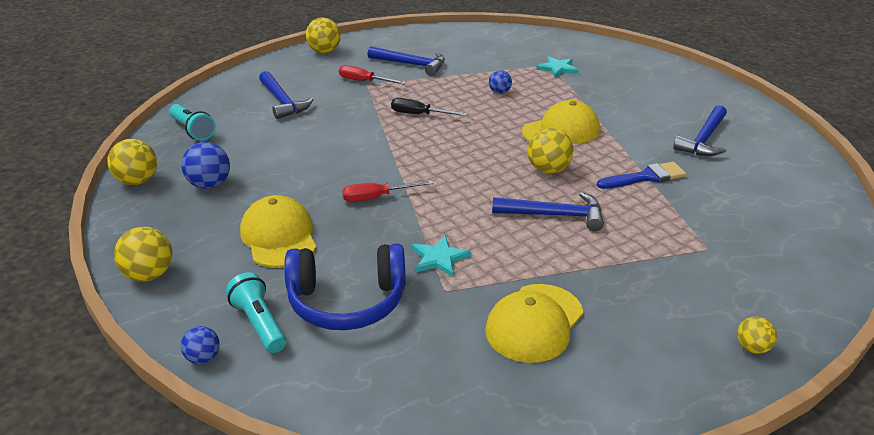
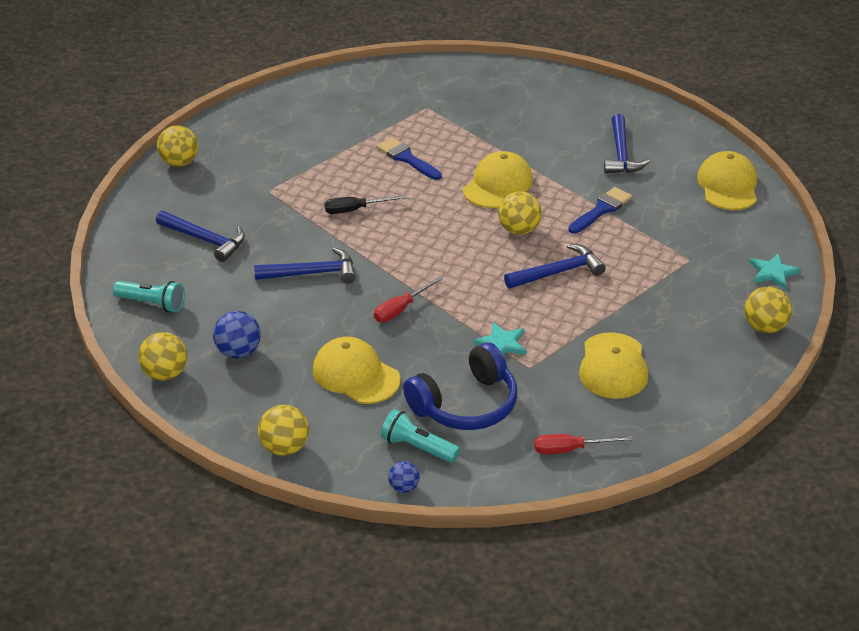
camera: 30 degrees left, 5 degrees up
red screwdriver [339,65,406,84] -> red screwdriver moved to [534,434,633,454]
blue hammer [367,46,445,76] -> blue hammer moved to [254,248,356,284]
blue ball [489,70,512,94] -> blue brush [376,137,442,180]
turquoise star [536,56,579,78] -> turquoise star moved to [749,253,801,289]
yellow ball [737,317,777,354] -> yellow ball [744,287,792,333], size x1.65
none -> yellow cap [697,151,757,210]

